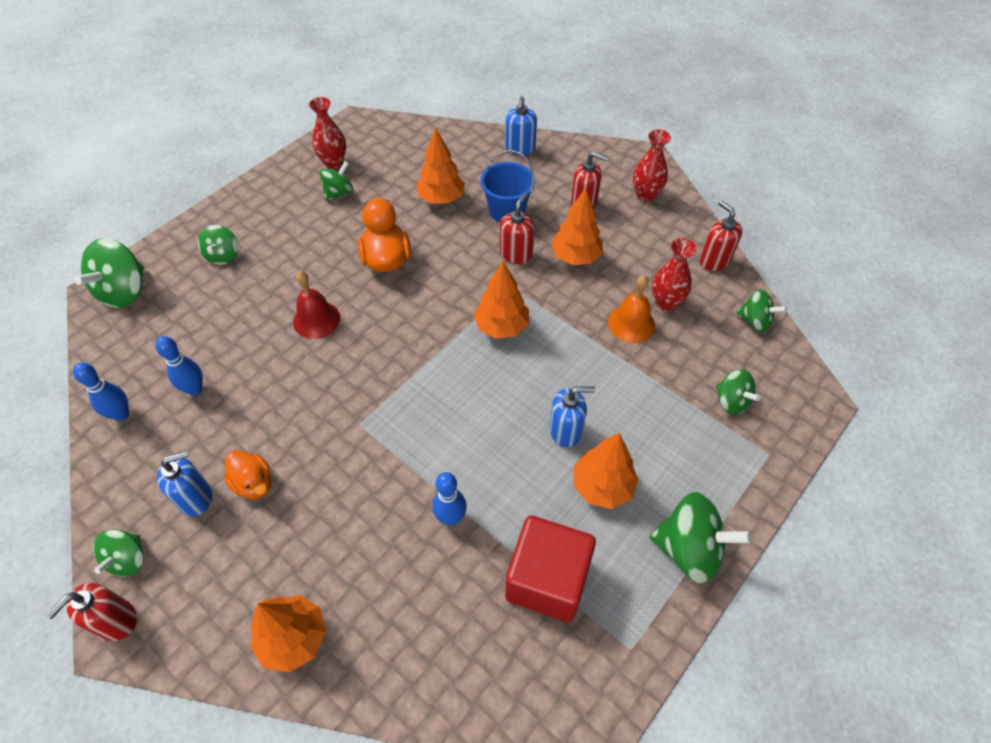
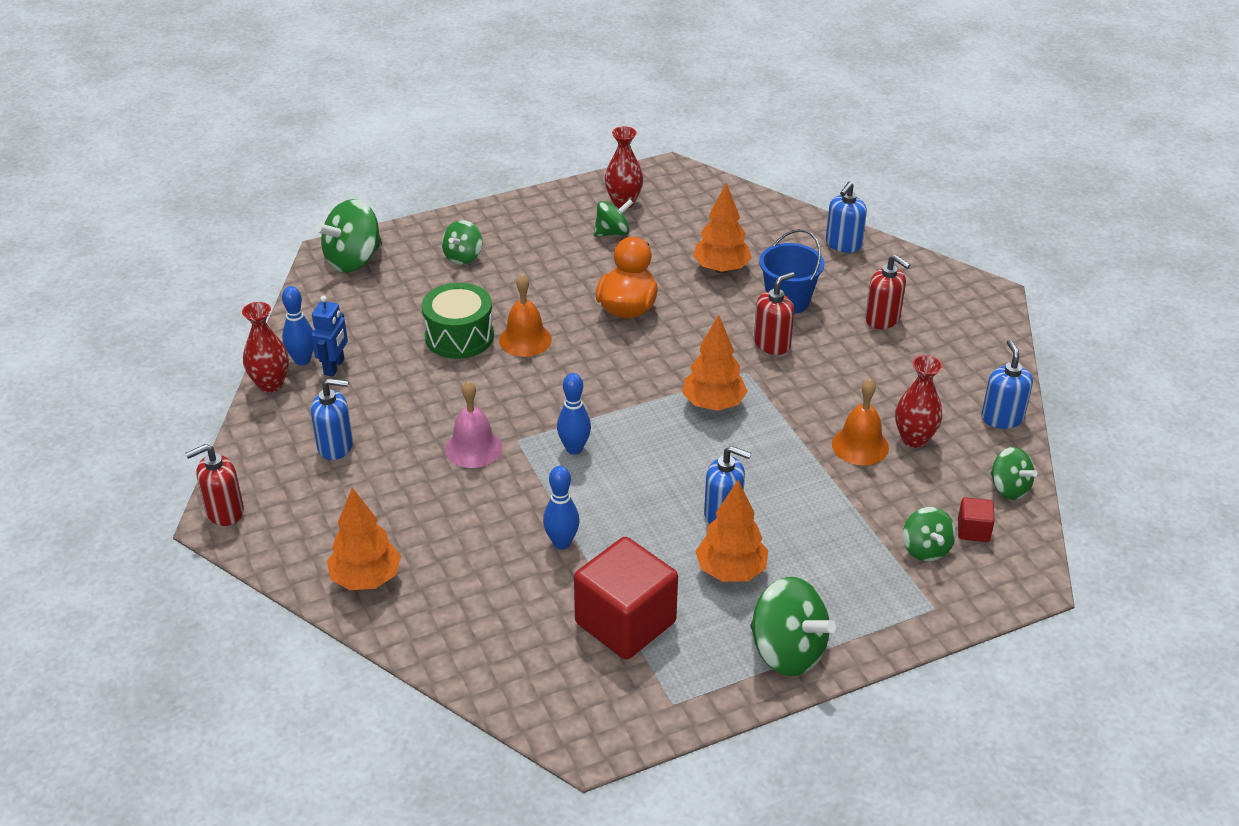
camera: 25 degrees right, 15 degrees down
green spinning top [93,529,144,577] -> none
blue bowling pin [155,336,203,396] -> blue bowling pin moved to [557,373,591,455]
orange duck [223,450,272,499] -> none
red bell [293,271,340,339] -> orange bell [499,274,552,357]
orange tree [551,188,603,265] -> none
red vase [633,129,671,202] -> red vase moved to [242,302,289,393]
red soap dispenser [700,201,742,271] -> blue soap dispenser [981,340,1033,429]
none -> blue robot [311,296,348,377]
none -> green drum [422,283,494,359]
none -> pink bell [445,381,502,468]
none -> red cube [958,497,995,542]

